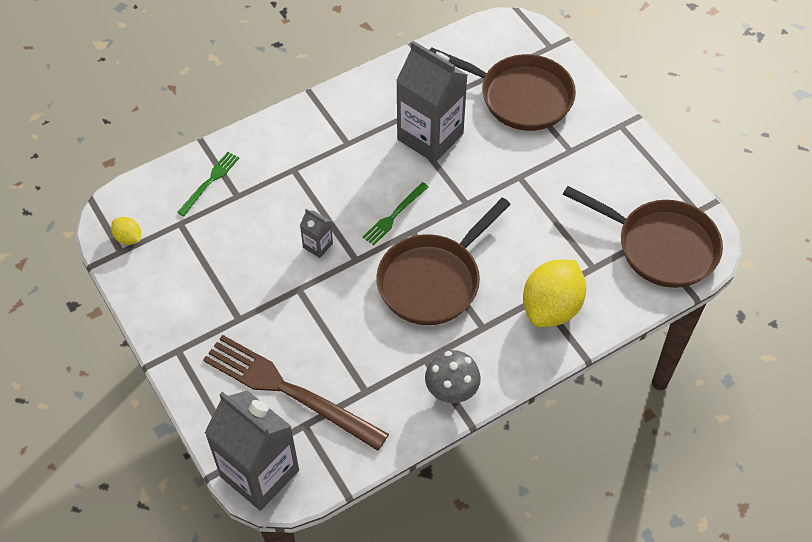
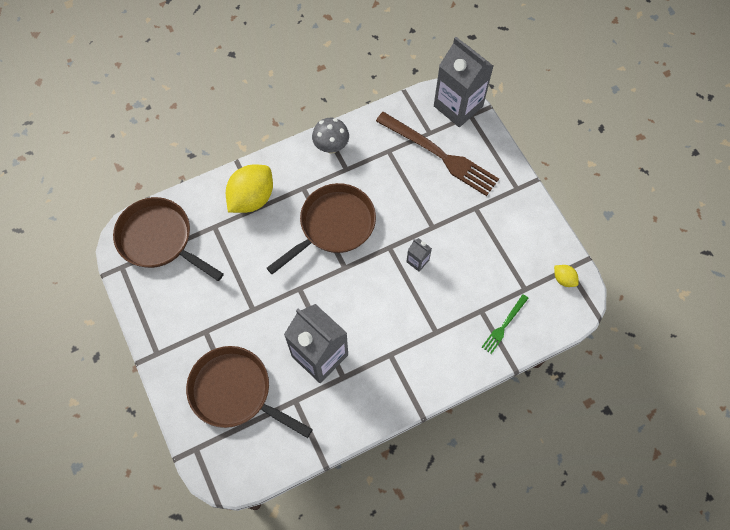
camera: 175 degrees left, 10 degrees up
green fork [363,182,429,245] -> none

